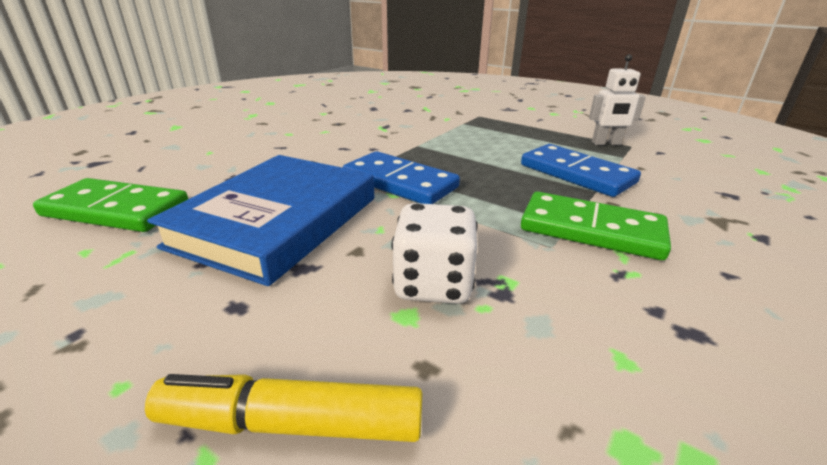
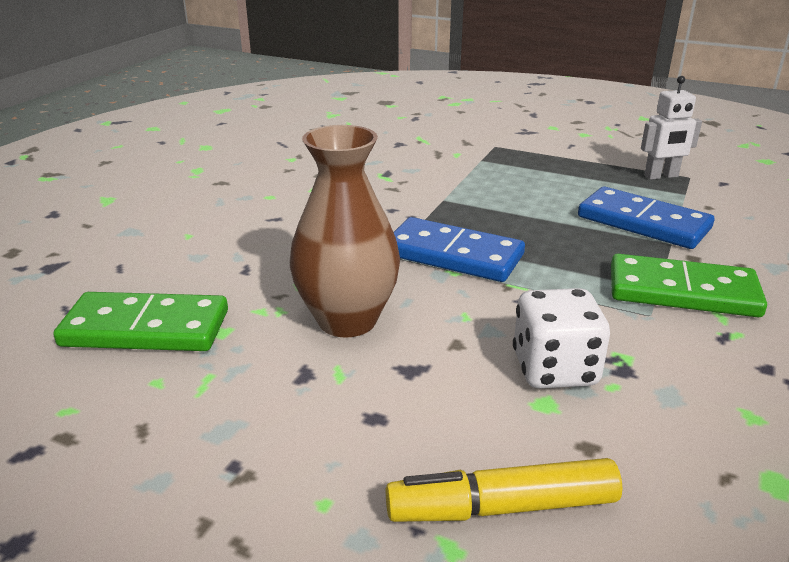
camera: 10 degrees left, 0 degrees up
blue book [147,155,374,286] -> brown vase [289,125,400,337]

